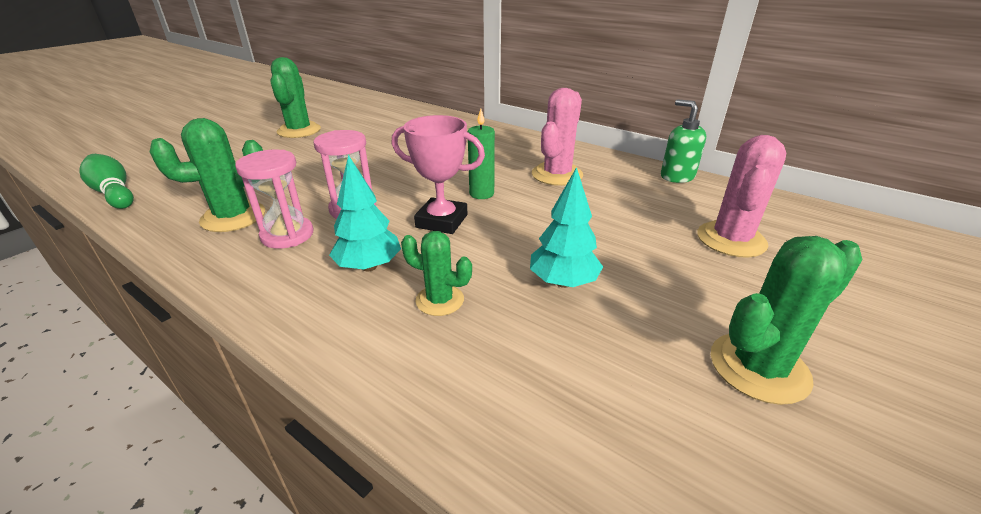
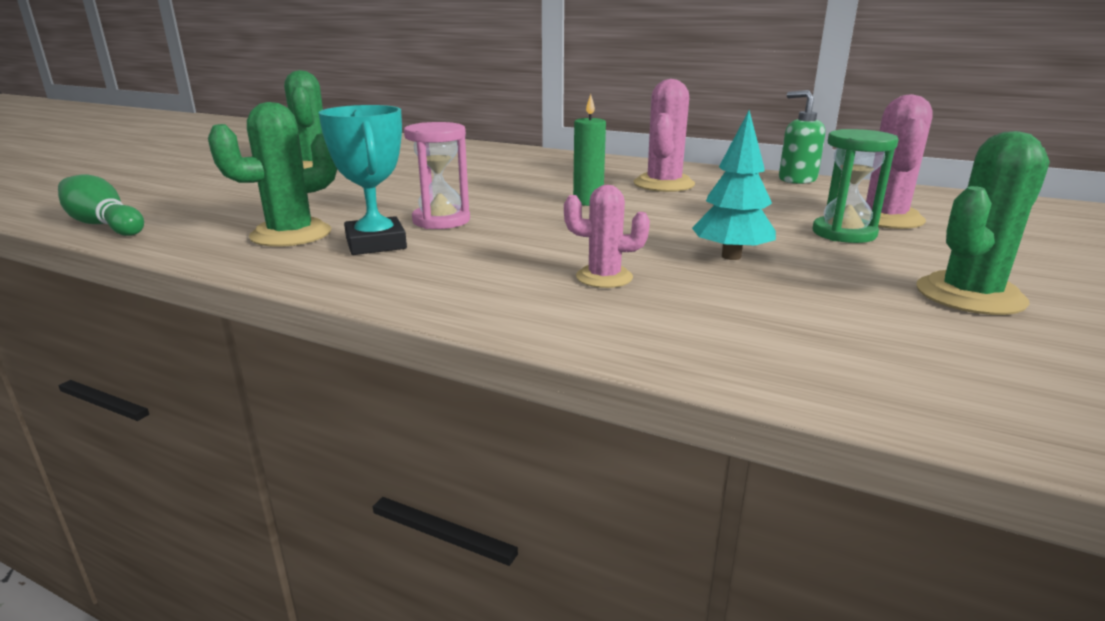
camera: 10 degrees left, 10 degrees down
pink hourglass [235,150,313,249] -> turquoise trophy [319,105,407,255]
turquoise tree [329,155,401,271] -> none
pink trophy [392,115,485,234] -> none
green cactus [401,231,472,316] -> pink cactus [564,185,650,288]
none -> green hourglass [813,129,899,243]

